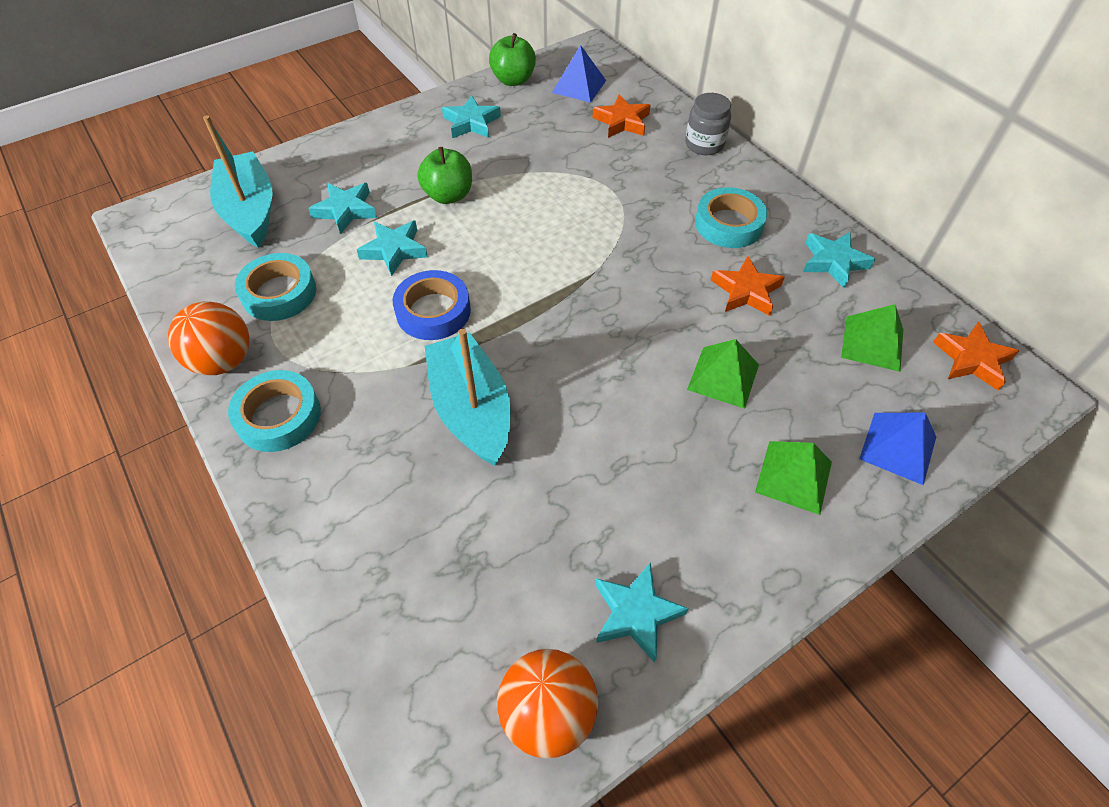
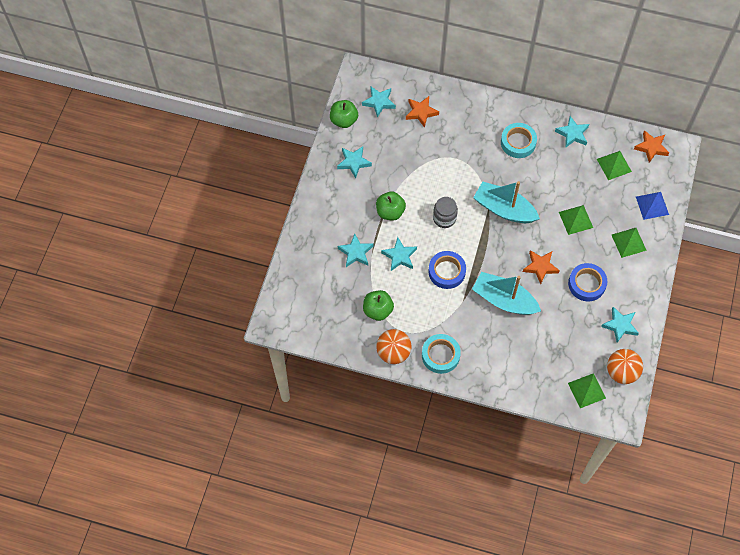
camera: 40 degrees left, 10 degrees up
turquoise boat [203,115,273,248] -> turquoise boat moved to [473,181,540,223]
turquoise tape [235,253,316,321] -> green apple [363,290,394,321]
blue pyramid [552,45,606,103] -> turquoise star [362,87,396,118]
grey jar [685,93,731,155] -> grey jar moved to [433,197,458,228]
orange star [711,256,785,316] -> orange star moved to [523,250,560,284]
none -> blue tape [568,263,607,301]
none -> green pyramid [568,373,606,408]

